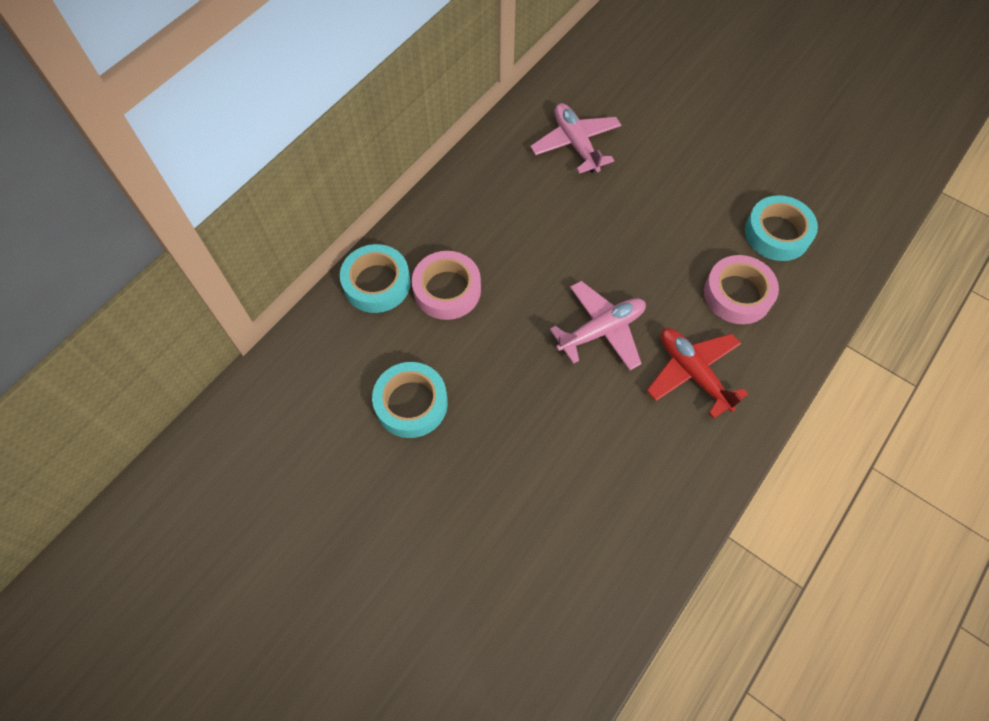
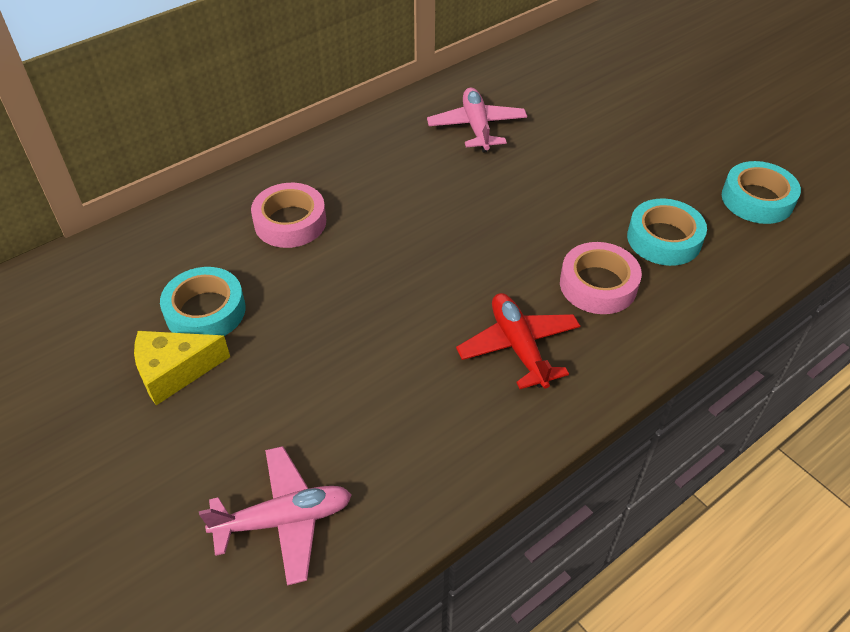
camera: 15 degrees right, 15 degrees down
turquoise tape [340,244,411,313] -> turquoise tape moved to [722,161,801,224]
pink plane [550,281,646,370] -> pink plane moved to [199,446,352,586]
none -> yellow cheese [134,331,230,405]

